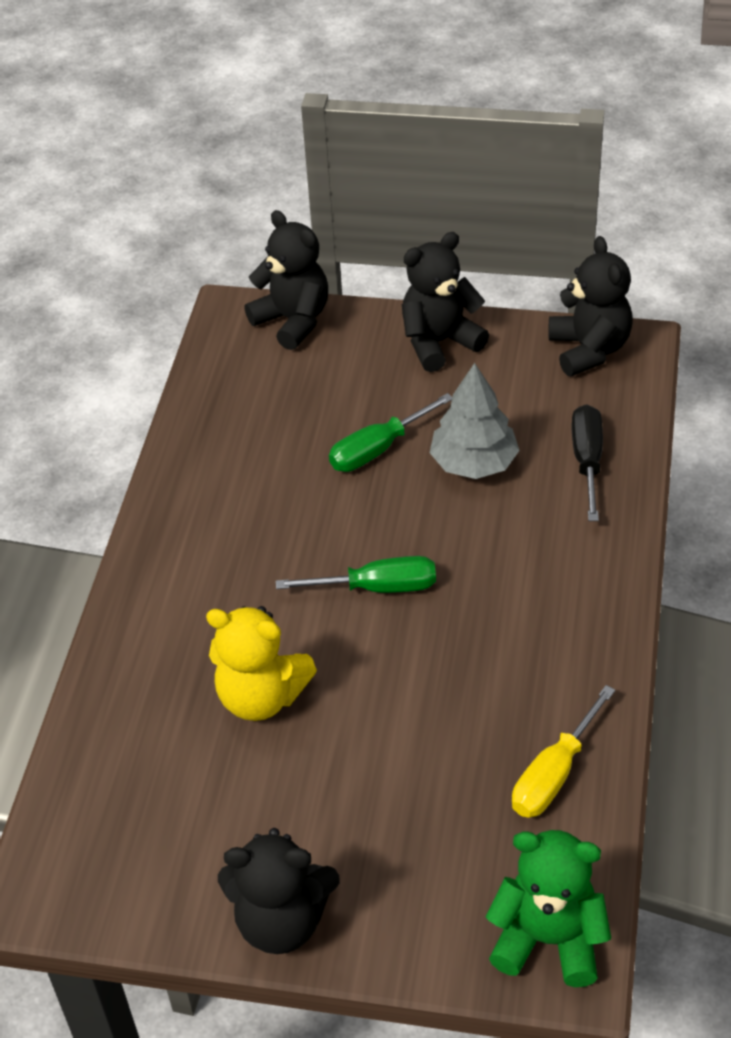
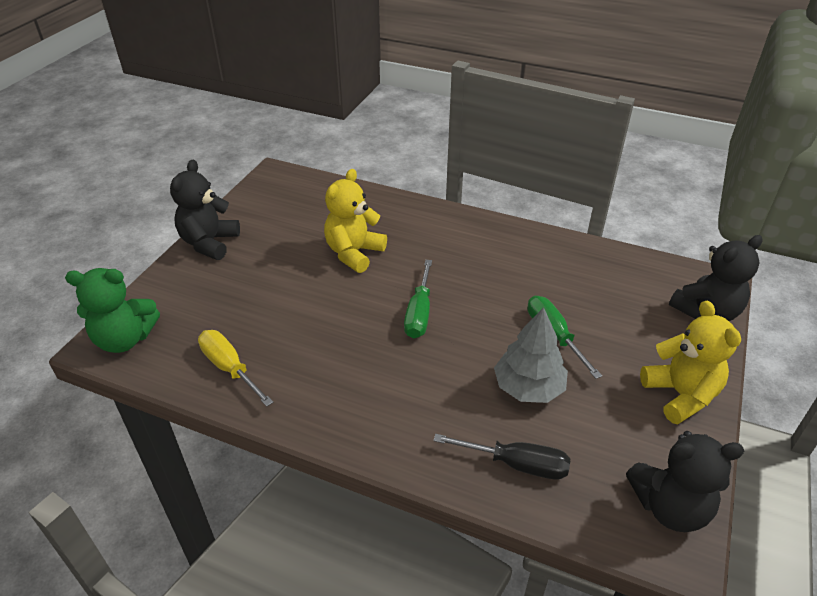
camera: 100 degrees right, 5 degrees down
black teddy bear [402,232,489,372] -> yellow teddy bear [640,301,741,424]
green teddy bear [486,830,611,987] -> green teddy bear turned 60 degrees clockwise [65,268,160,353]

